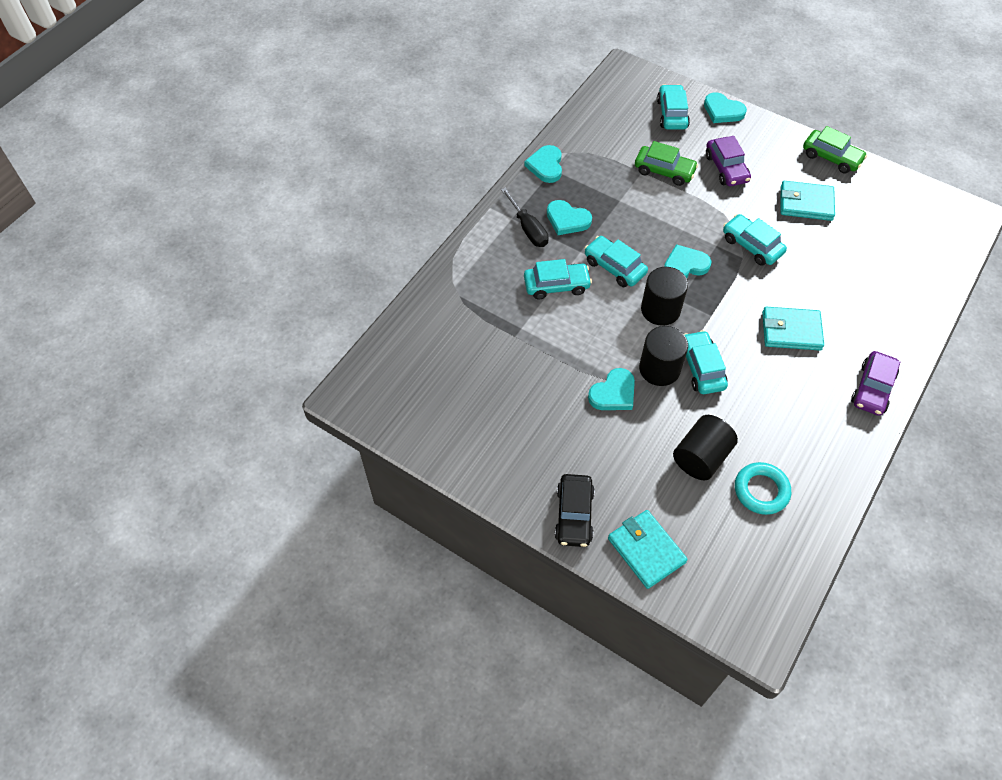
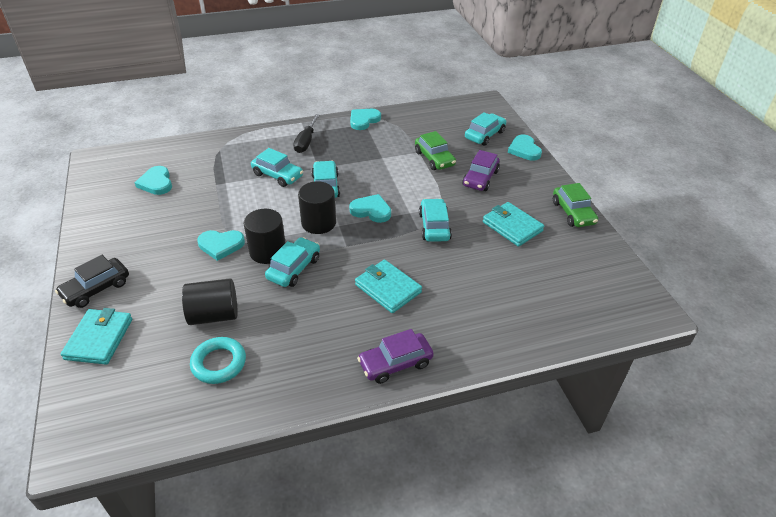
camera: 40 degrees right, 15 degrees down
turquoise heart [547,200,592,235] -> turquoise heart moved to [135,166,172,195]

